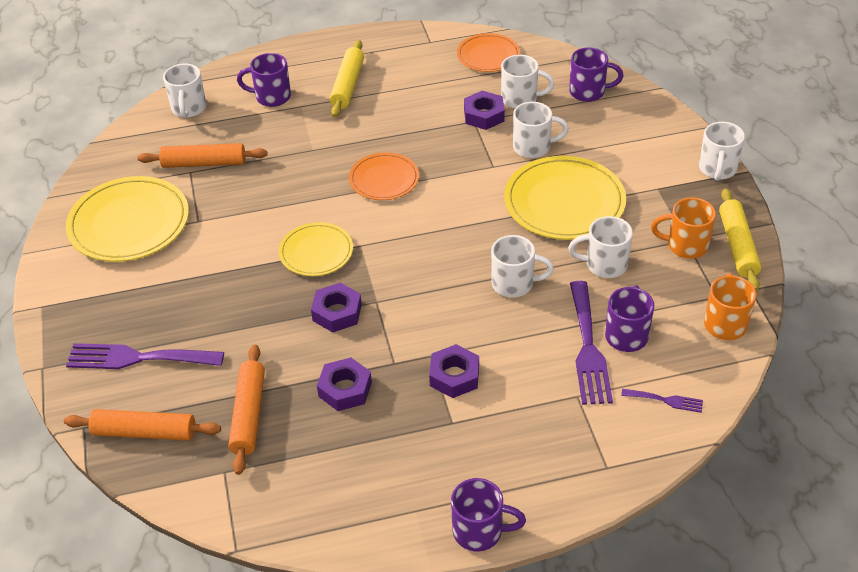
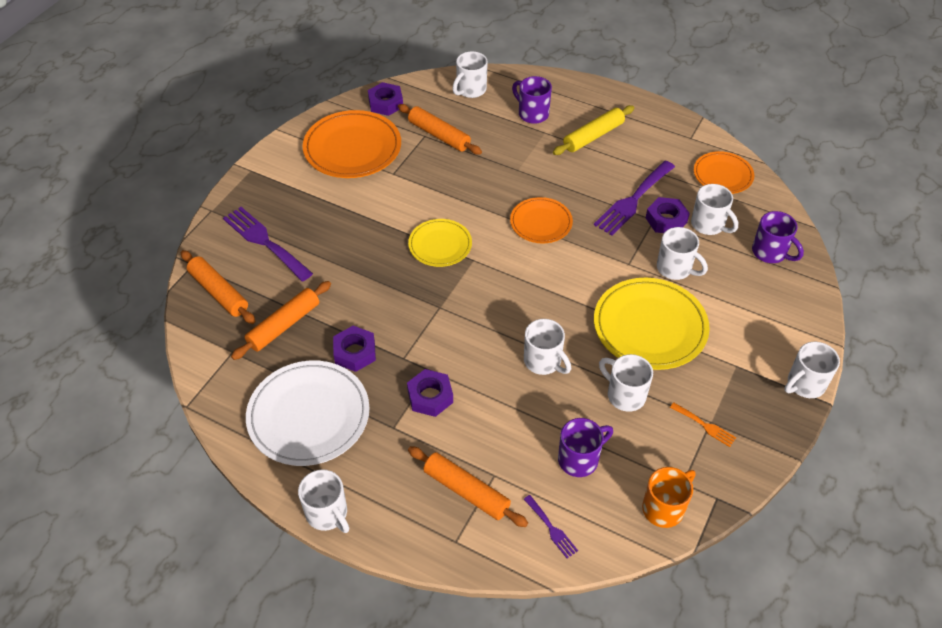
camera: 40 degrees right, 5 degrees up
yellow plate [66,176,189,262] -> orange plate [303,110,401,178]
purple nut [311,283,362,333] -> purple nut moved to [368,82,403,116]
purple mug [451,478,526,551] -> white mug [298,469,349,533]
purple fork [570,281,613,405] -> purple fork moved to [594,160,675,236]
orange mug [651,197,716,259] -> orange fork [670,402,736,447]
yellow rolling pin [719,188,761,291] -> none
none -> white plate [246,361,369,466]
none -> orange rolling pin [408,446,528,527]

